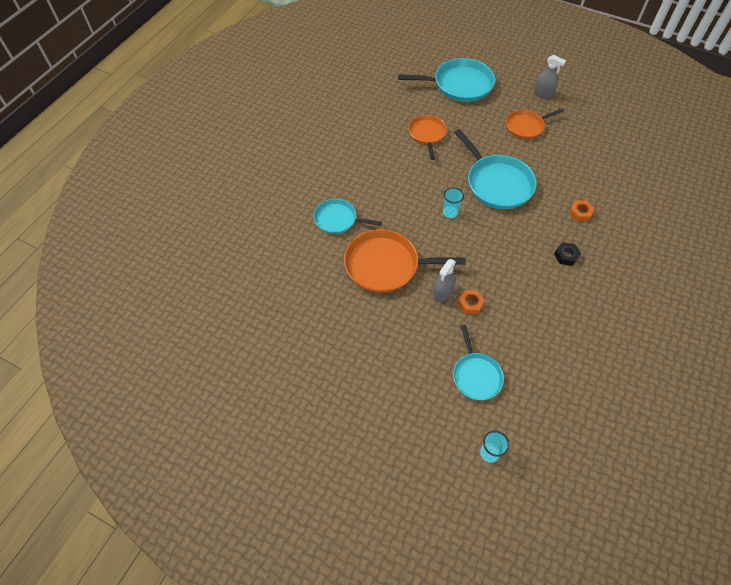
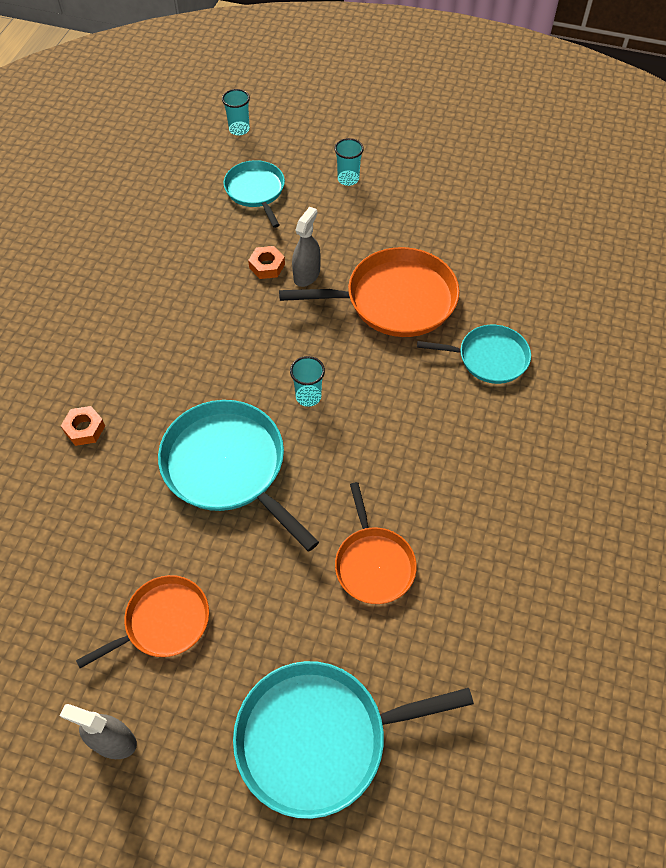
camera: 170 degrees right, 0 degrees up
black nut [554,242,581,266] -> none
none -> turquoise cup [334,138,364,186]

